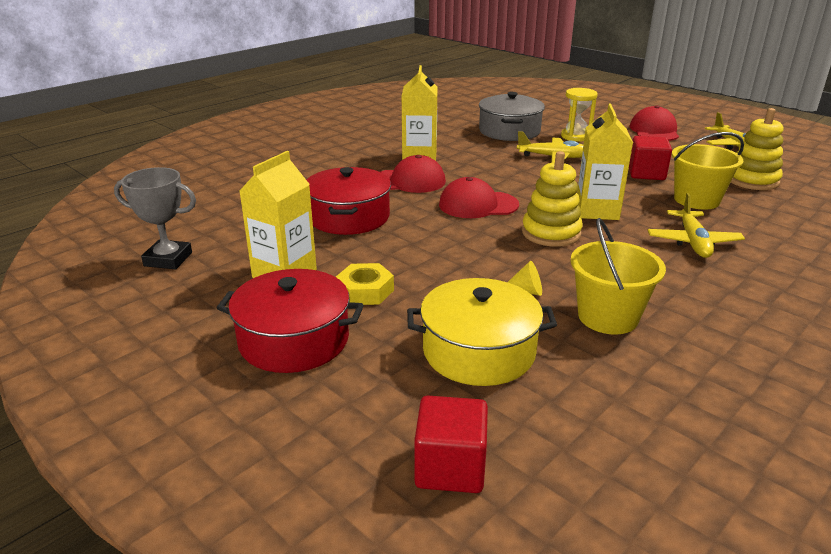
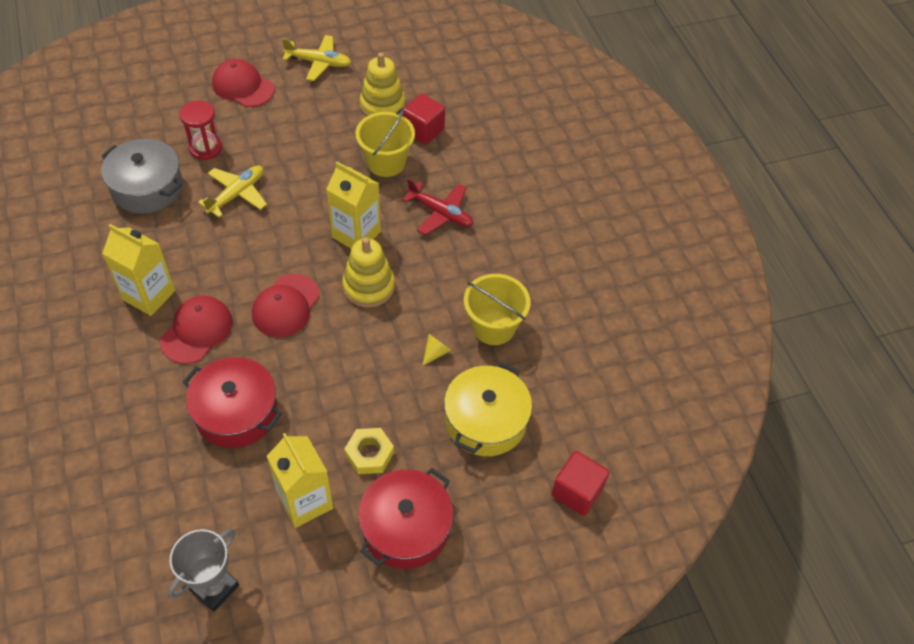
camera: 65 degrees left, 25 degrees up
yellow hourglass [561,88,598,142] -> red hourglass [179,101,222,160]
red cube [629,136,672,180] -> red cube moved to [402,94,445,145]
yellow plane [648,193,745,258] -> red plane [402,178,473,235]

